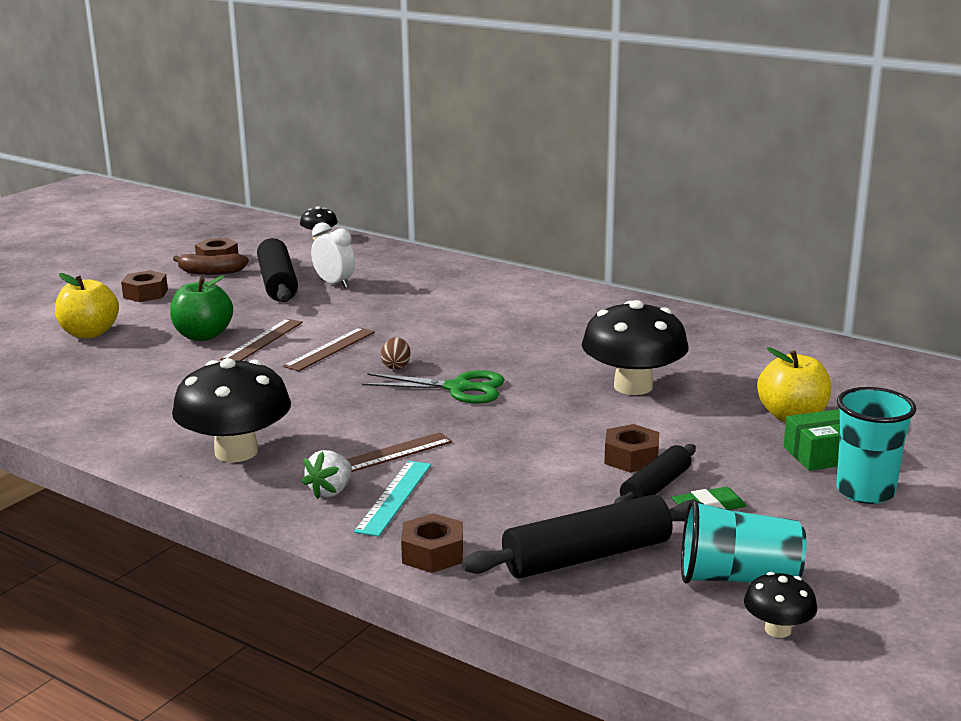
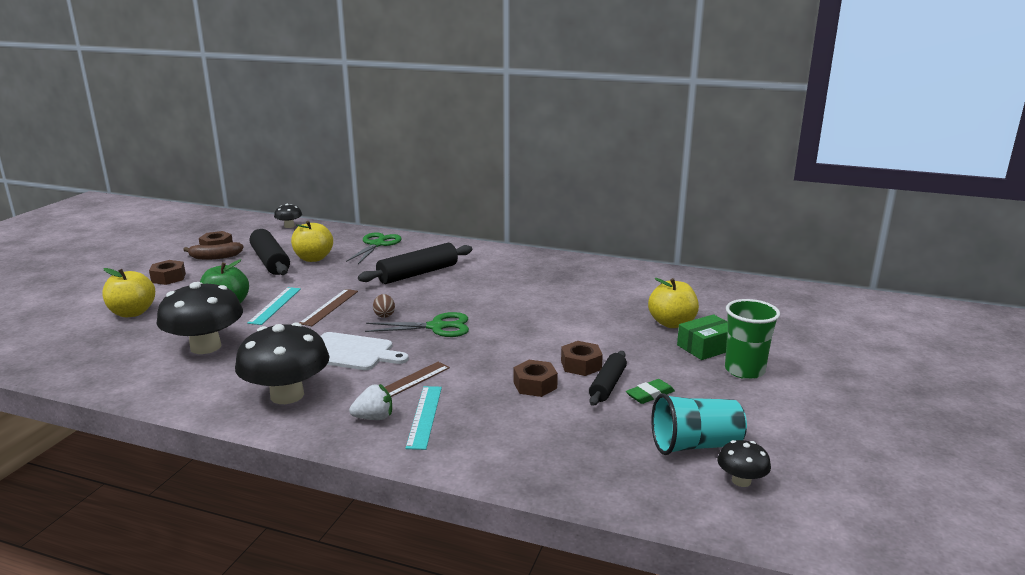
camera: 15 degrees left, 0 degrees up
brown ruler [220,319,303,361] -> turquoise ruler [247,287,301,325]
white strawberry [302,450,352,499] -> white strawberry turned 120 degrees counterclockwise [349,384,392,420]
white clock [311,222,355,288] -> yellow apple [291,221,333,262]
brown nut [401,513,463,573] -> brown nut moved to [513,360,558,397]
black rolling pin [462,495,704,579] -> black rolling pin moved to [358,243,472,284]
black mushroom [582,300,689,395] -> black mushroom moved to [156,282,243,354]
turquoise cup [836,387,917,504] -> green cup [725,299,780,379]
none -> white cutting board [321,332,409,370]
none -> green scissors [346,232,402,264]

